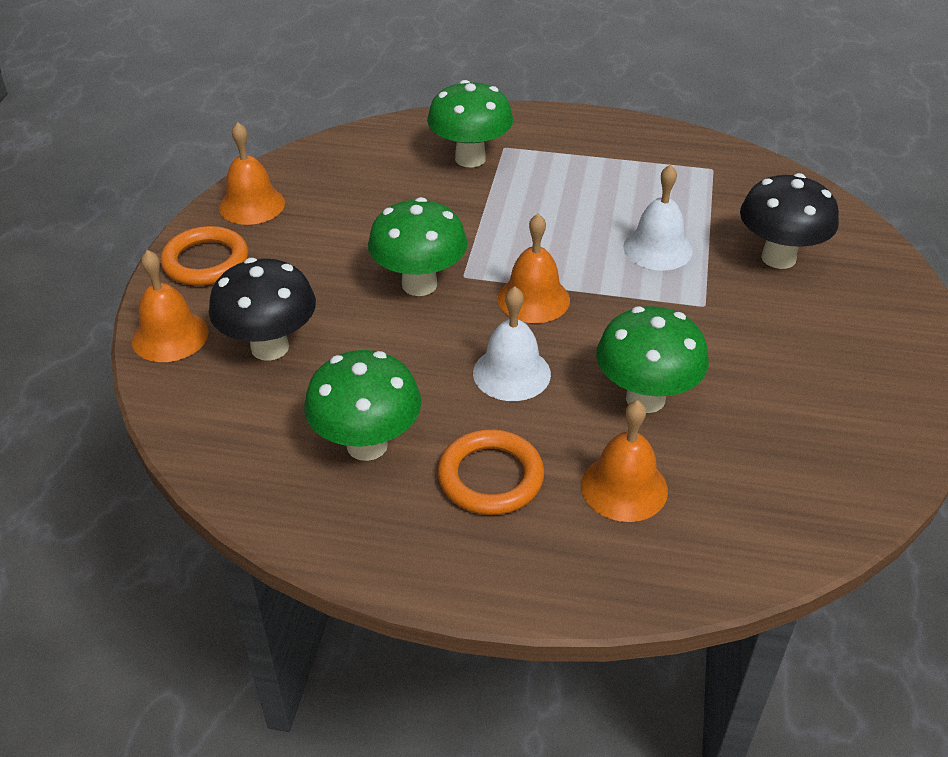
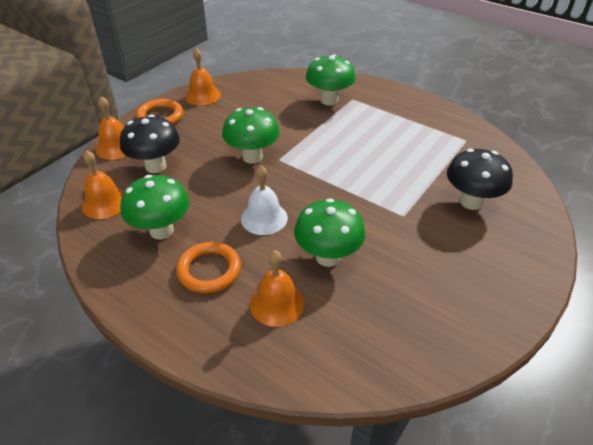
camera: 25 degrees right, 0 degrees up
orange bell [498,214,570,323] -> orange bell moved to [82,151,124,219]
white bell [623,164,693,270] -> none

